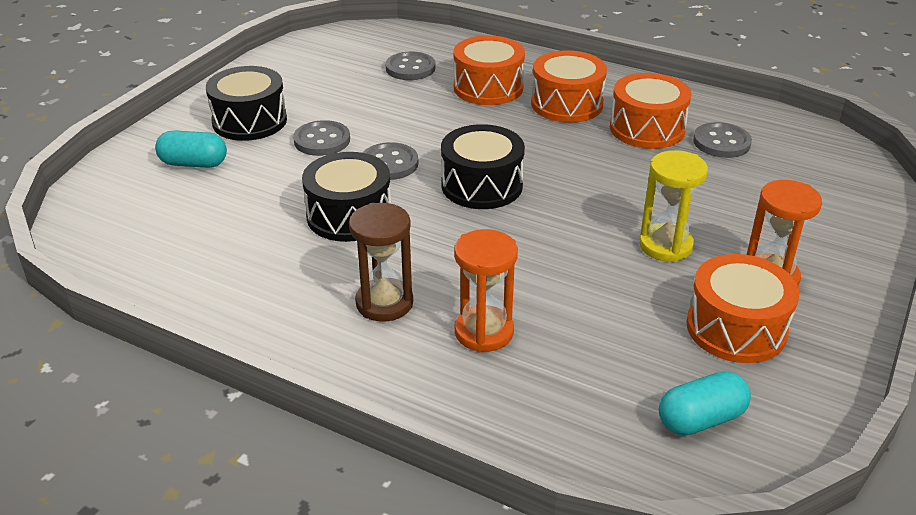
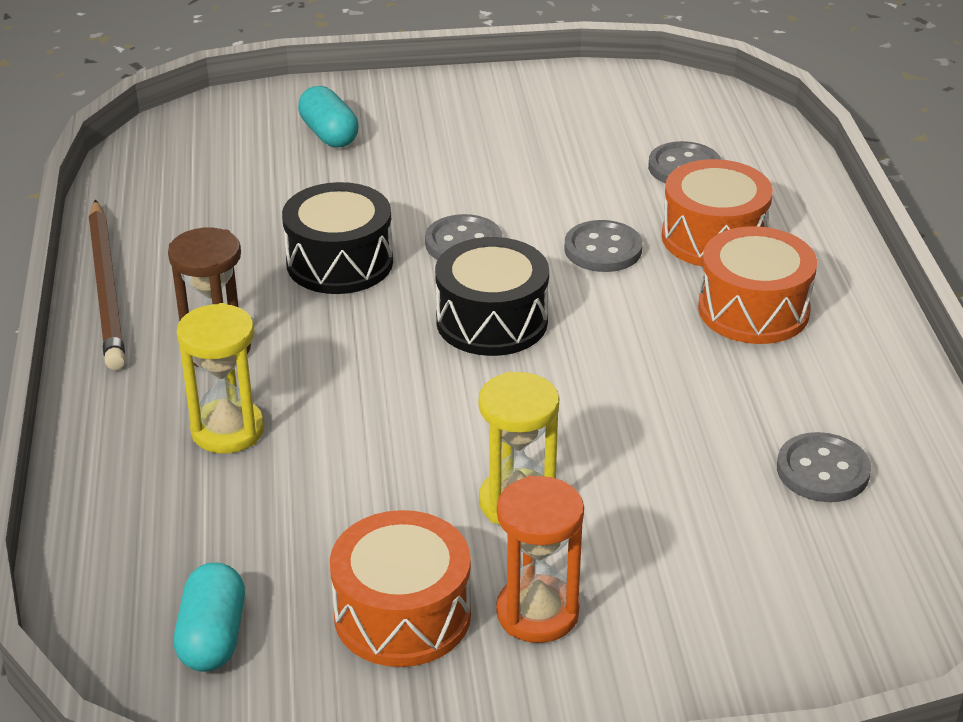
camera: 55 degrees right, 0 degrees up
black drum [206,66,287,141] -> none
grey button [293,120,350,156] -> grey button moved to [564,220,642,272]
orange hourglass [454,229,518,352] -> yellow hourglass [177,303,264,454]
orange drum [610,73,692,149] -> none
turquoise capsule [659,371,751,435] -> turquoise capsule turned 60 degrees clockwise [174,562,245,672]
none -> brown pencil [89,200,125,370]

